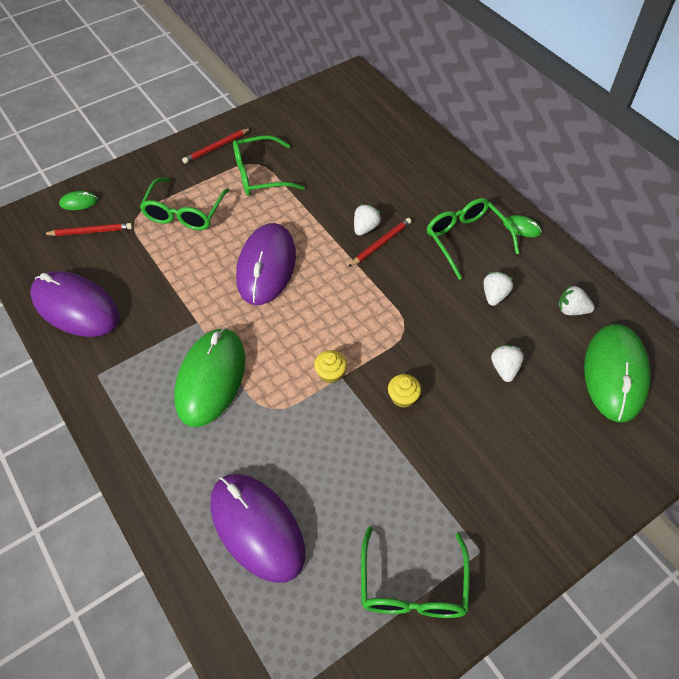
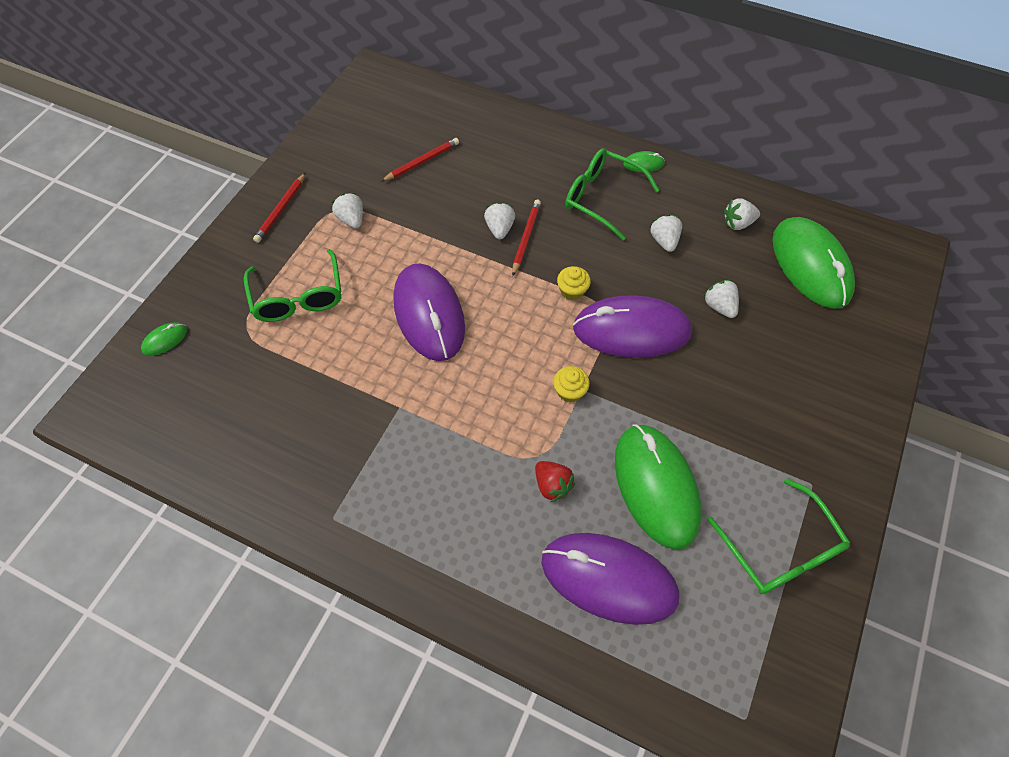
camera: 30 degrees left, 5 degrees up
purple mouse [30,271,120,337] -> purple mouse moved to [573,295,692,358]
red pencil [43,223,133,236] -> red pencil moved to [381,138,459,181]
green mouse [174,328,245,427] -> green mouse moved to [615,424,701,550]
green glasses [233,135,305,196] -> white strawberry [332,193,363,228]
yellow cupcake [388,374,421,408] -> yellow cupcake moved to [557,266,591,300]
none -> red strawberry [535,461,575,502]

